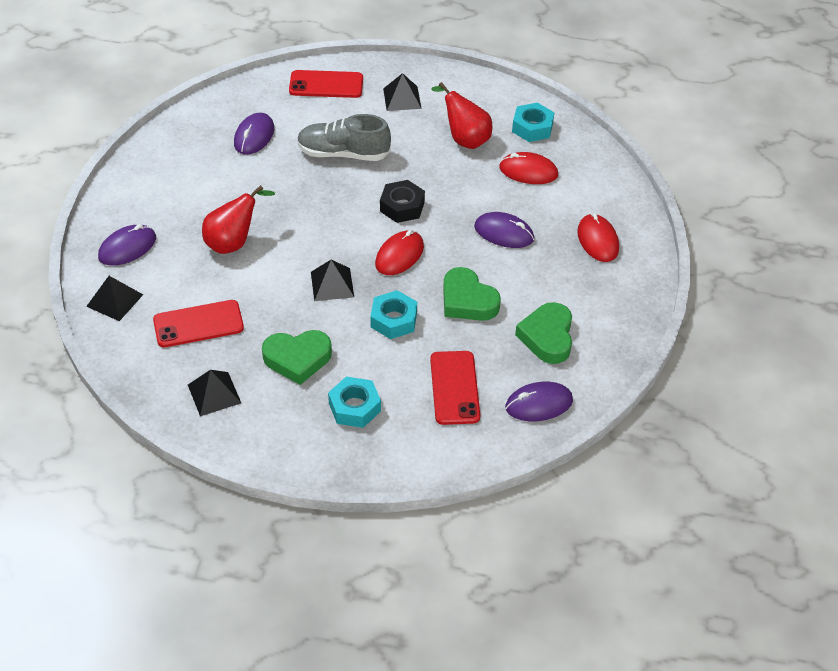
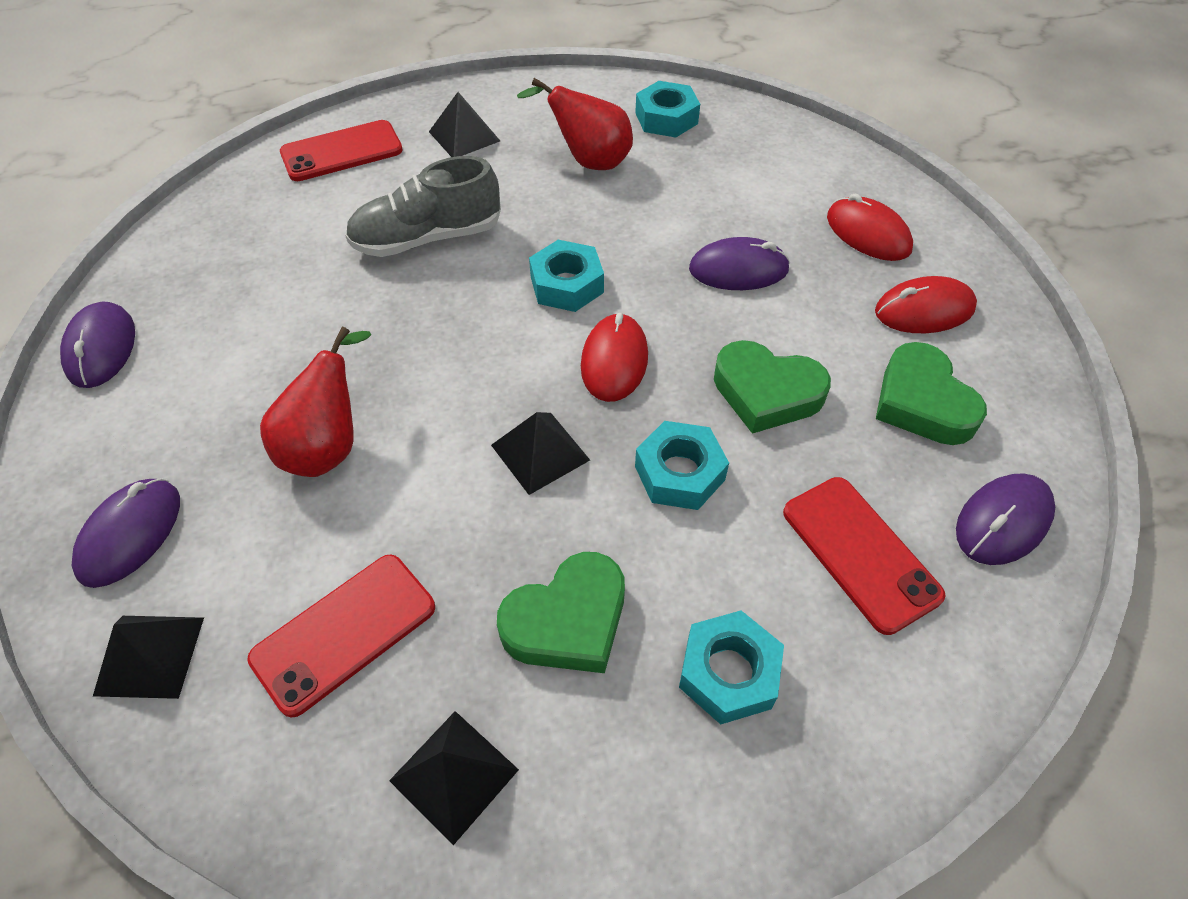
camera: 25 degrees left, 5 degrees up
purple mouse [234,113,274,155] -> purple mouse moved to [60,301,135,388]
black nut [380,180,425,223] -> turquoise nut [529,240,604,312]
red mouse [499,152,558,184] -> red mouse moved to [875,276,977,333]

